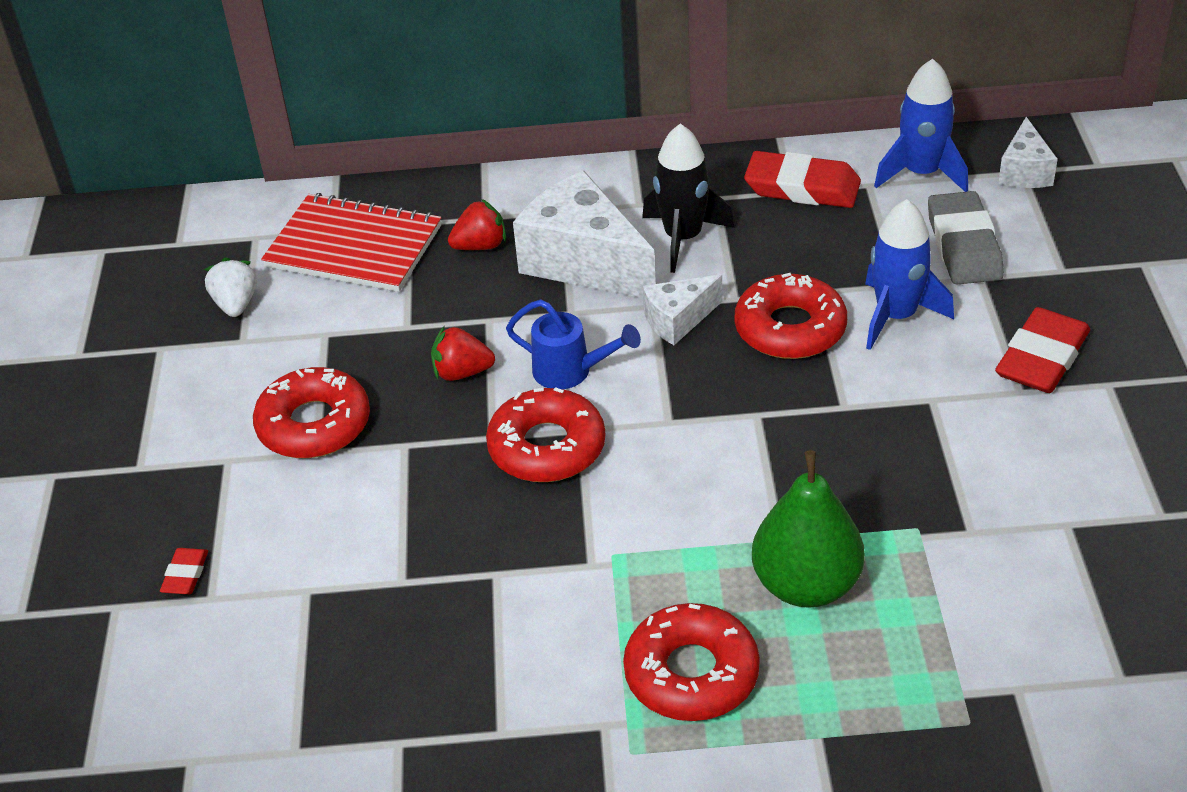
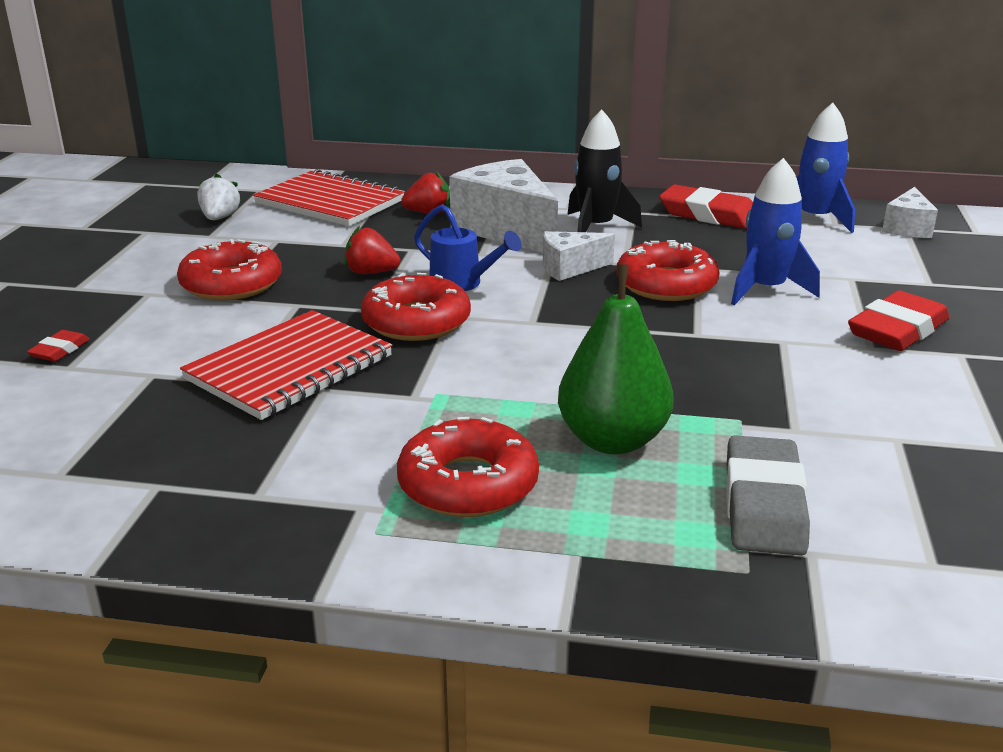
camera: 10 degrees right, 15 degrees down
grey eraser [928,191,1004,285] -> grey eraser moved to [726,435,810,556]
none -> red notebook [180,310,392,420]

